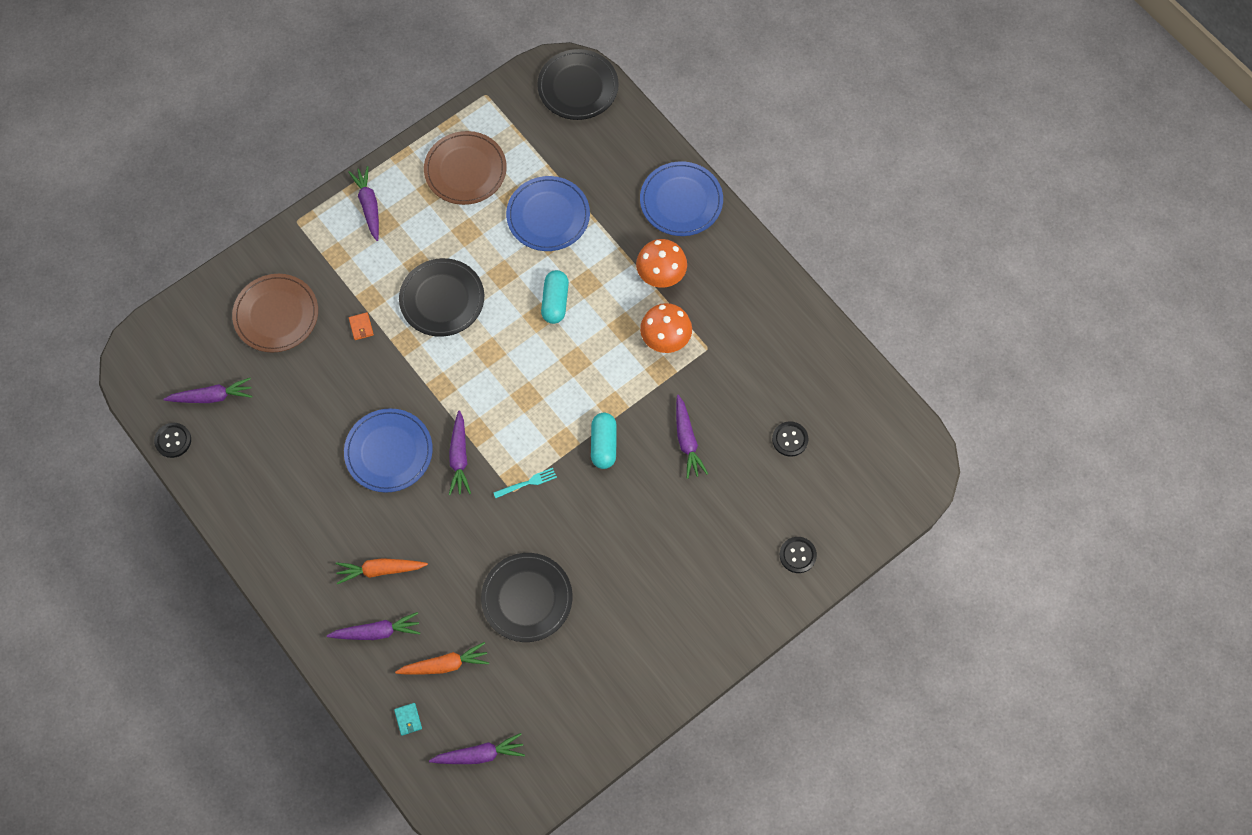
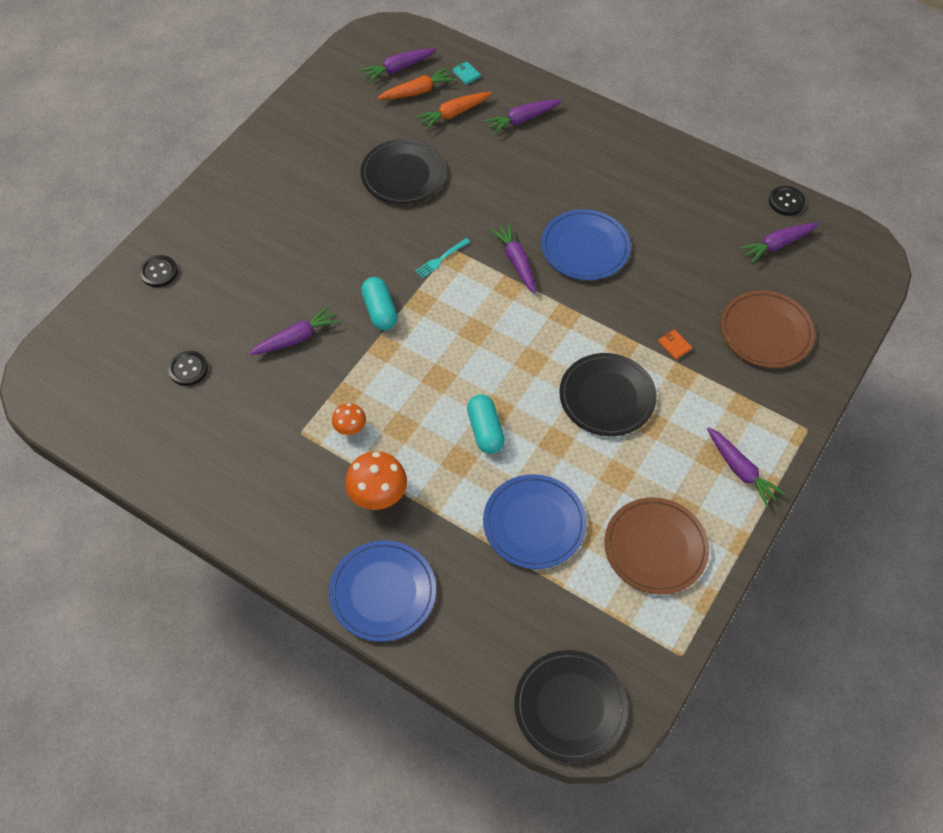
camera: 160 degrees right, 10 degrees down
orange carrot [336,558,428,584] -> orange carrot moved to [377,67,456,99]
orange mushroom [640,303,692,353] -> orange mushroom [332,403,366,435], size x0.58
purple carrot [676,395,708,479] -> purple carrot turned 90 degrees clockwise [249,306,340,355]

